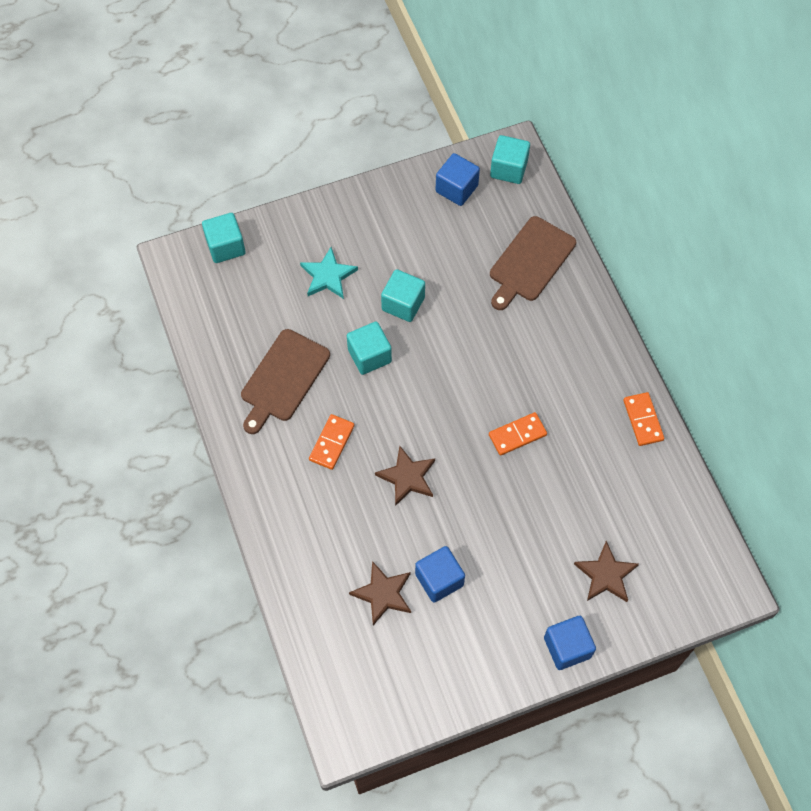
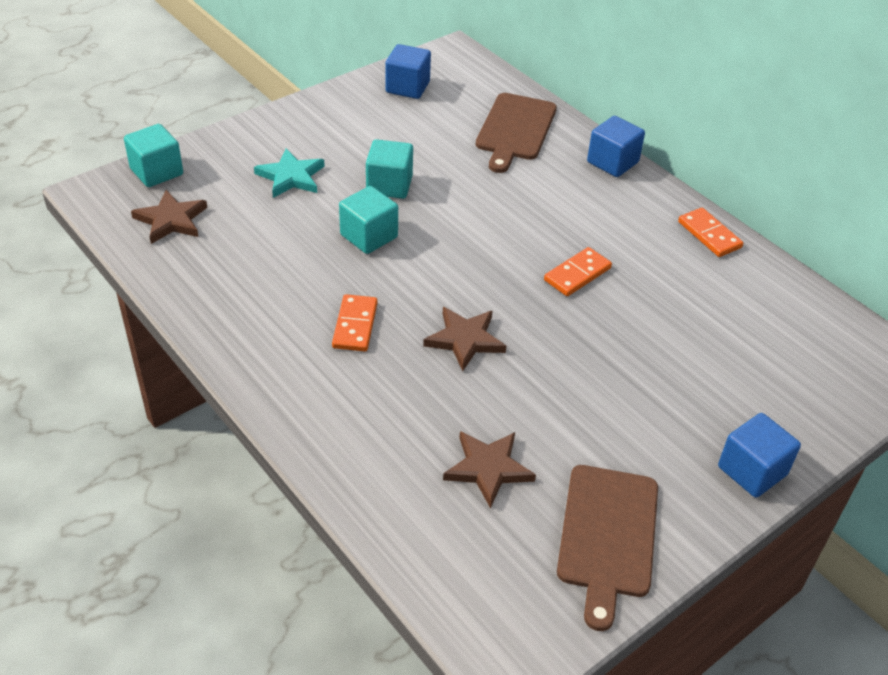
camera: 20 degrees left, 20 degrees down
brown cutting board [241,329,330,434] -> brown cutting board moved to [557,465,658,631]
blue cube [415,546,465,602] -> blue cube moved to [587,116,645,177]
turquoise cube [490,135,530,184] -> none
brown star [574,541,639,602] -> brown star moved to [131,190,207,244]

